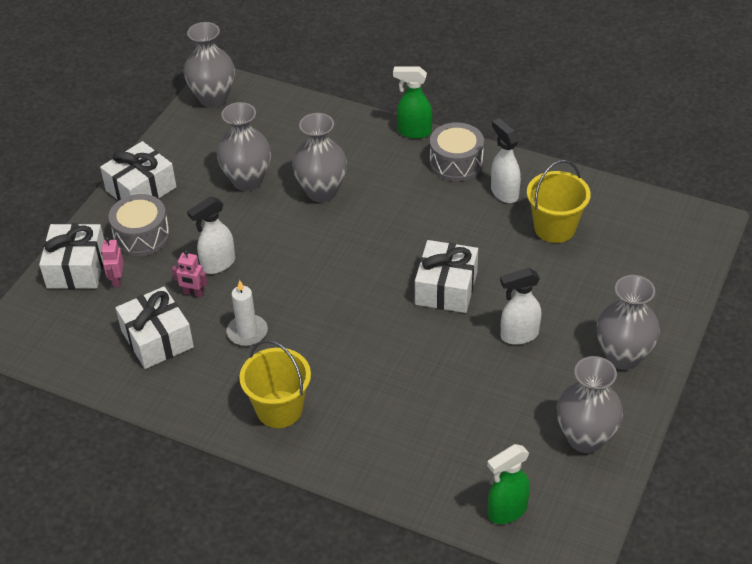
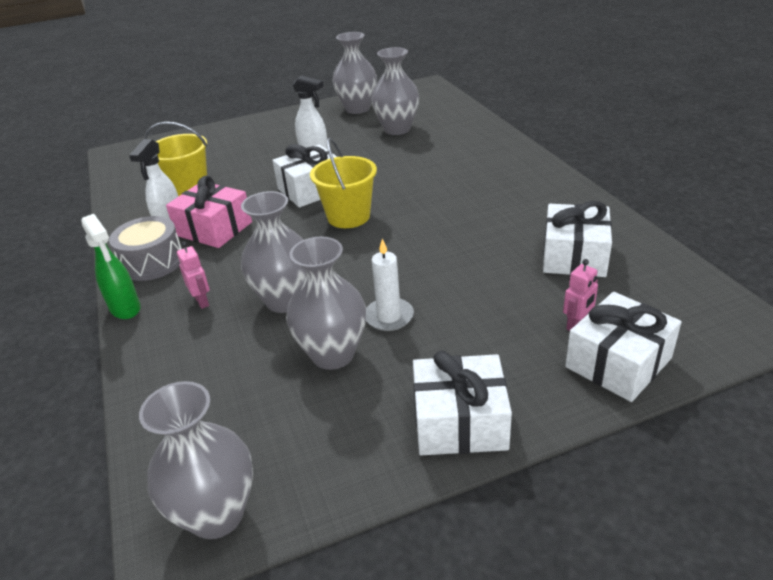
camera: 135 degrees left, 10 degrees down
grey drum [109,194,170,256] -> none
pink robot [172,250,208,297] -> pink robot moved to [177,241,210,309]
white spray bottle [187,196,235,274] -> none
white candle [226,280,268,346] -> white candle moved to [366,239,414,331]
yellow bucket [239,340,311,428] -> yellow bucket moved to [310,138,377,228]
green spray bottle [487,444,530,524] -> none
grey vase [597,275,660,370] -> grey vase moved to [371,47,419,135]
none -> pink gift [166,176,252,248]

